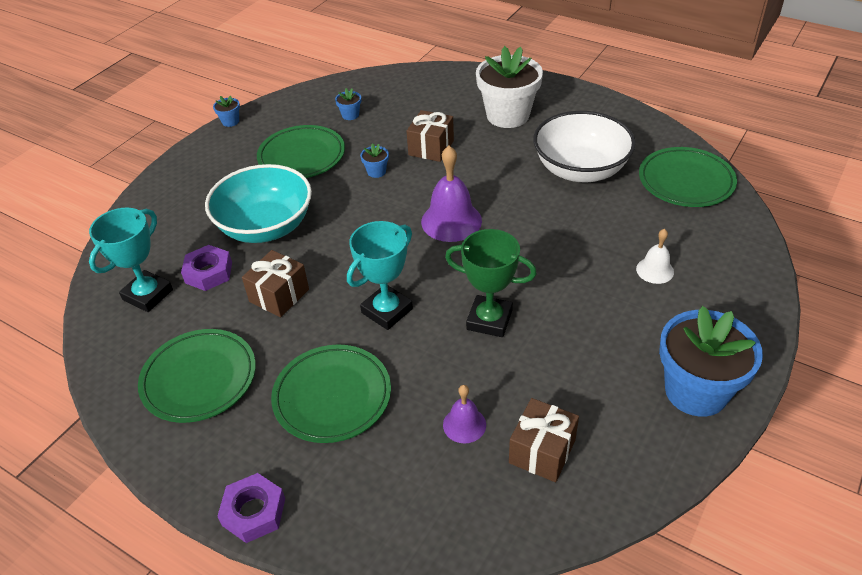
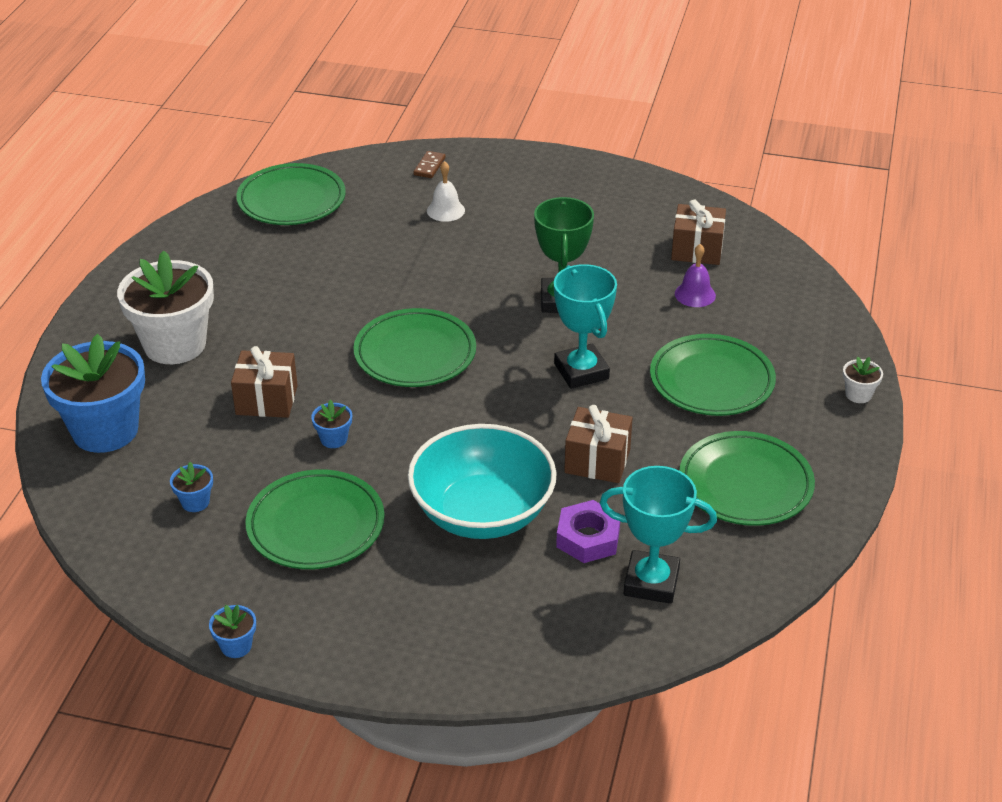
camera: 110 degrees left, 5 degrees down
purple nut [217,473,285,543] -> white flower pot [843,357,883,403]
turquoise trophy [347,221,413,330] -> turquoise trophy turned 45 degrees clockwise [554,264,617,389]
purple bell [421,146,482,242] -> green plate [353,308,476,387]
white bowl [533,111,636,182] -> none
blue flower pot [659,306,763,417] -> blue flower pot moved to [41,334,145,453]
none -> brown domino [413,151,446,178]

